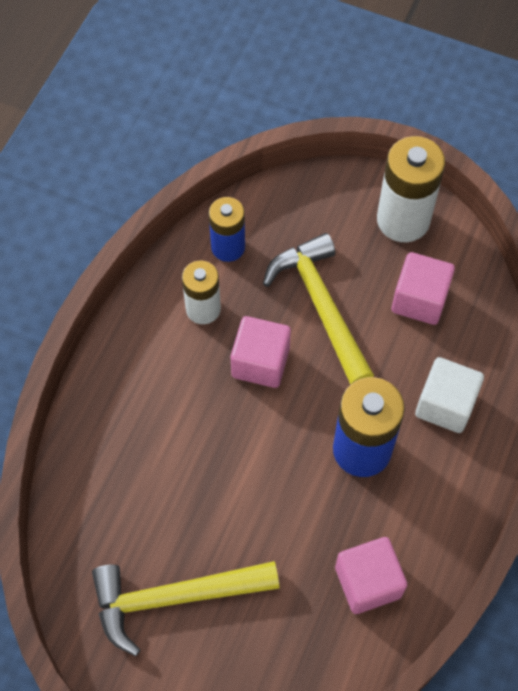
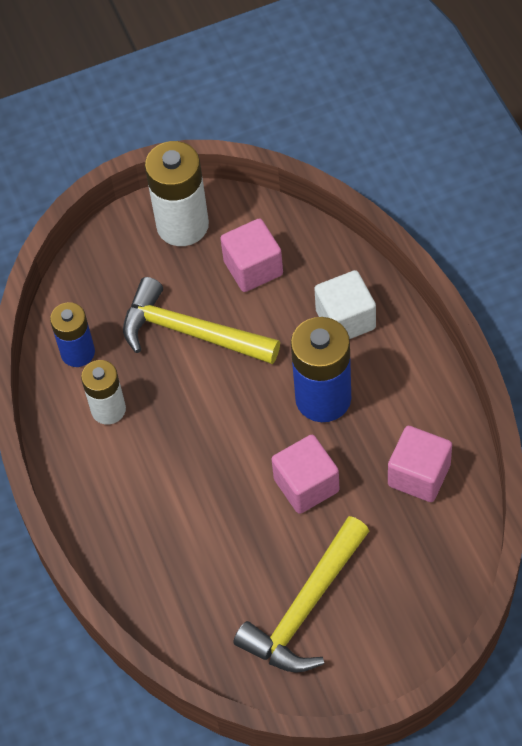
camera: 40 degrees left, 5 degrees down
pink cube [231,316,291,388] -> pink cube moved to [271,435,340,514]

